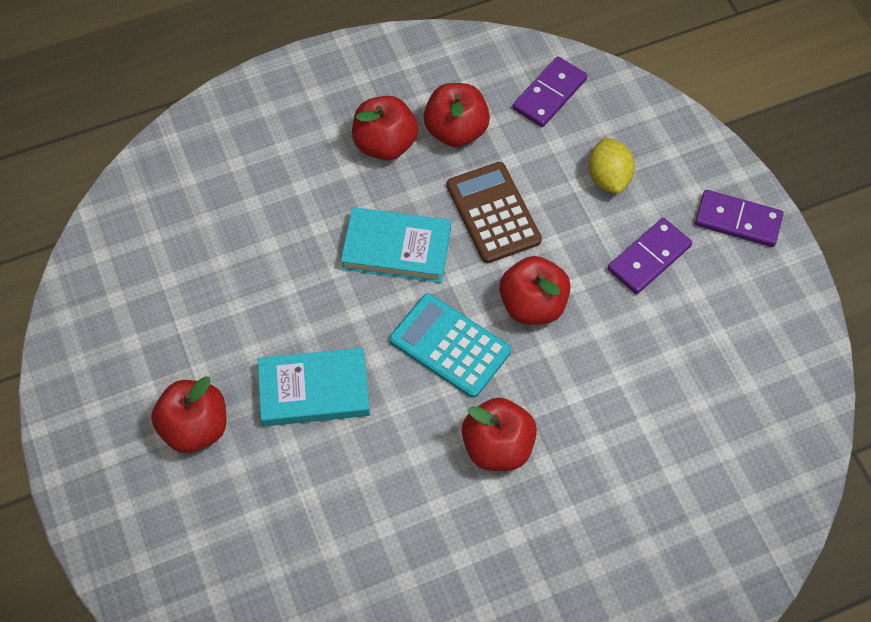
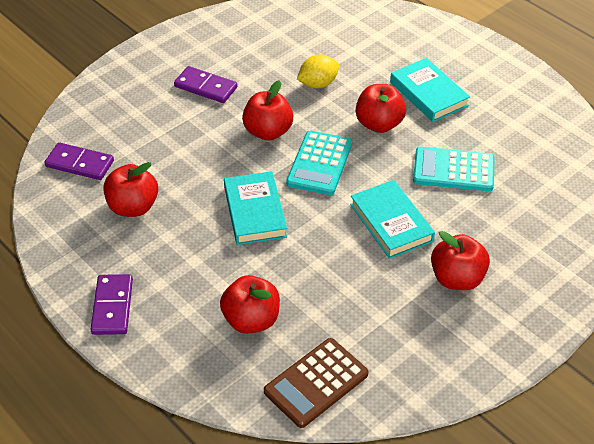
camera: 110 degrees left, 15 degrees down
red apple [352,96,418,161] -> red apple moved to [220,275,280,334]
brown calculator [447,162,542,263] -> brown calculator moved to [264,338,368,428]
yellow lemon [588,137,635,194] -> yellow lemon moved to [297,54,339,88]
purple domino [695,190,784,247] -> purple domino moved to [90,274,133,335]
none -> turquoise book [390,58,470,122]
none -> turquoise calculator [413,147,495,191]

